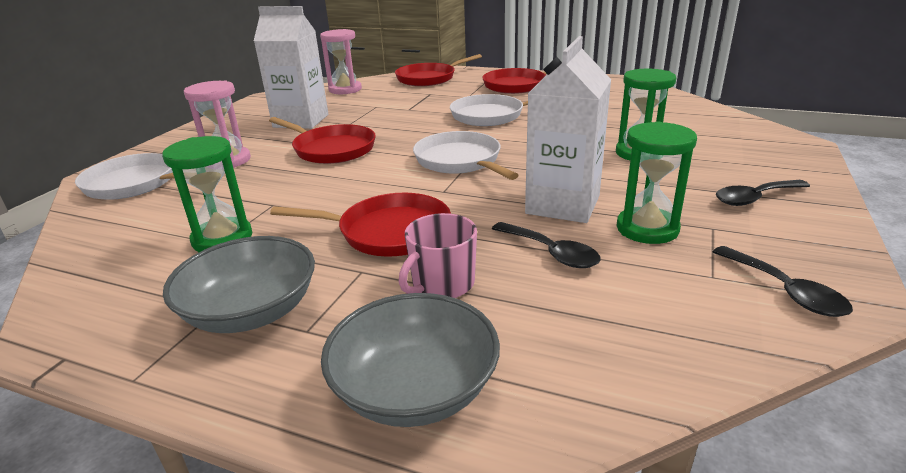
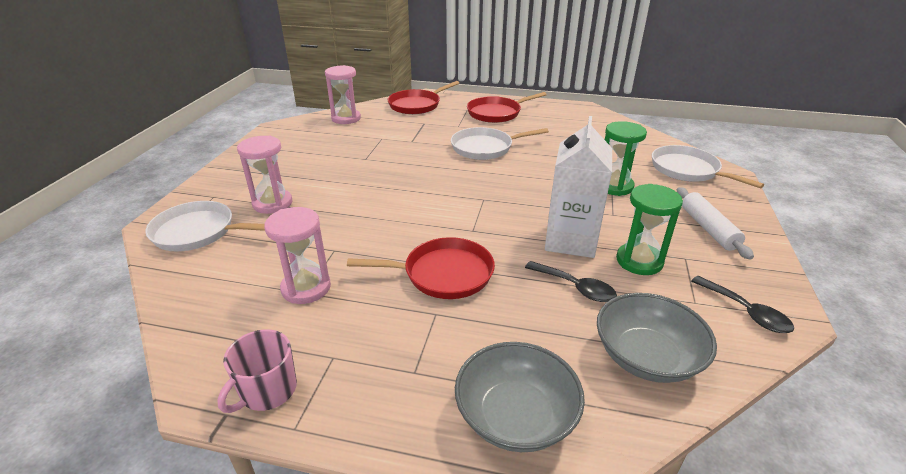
camera: 10 degrees left, 5 degrees up
green hourglass [162,136,252,252] -> pink hourglass [264,207,331,304]
grey bowl [163,236,315,333] -> grey bowl moved to [597,293,717,383]
white carton [254,6,328,129] -> none
red pan [269,117,376,164] -> none
pink mug [399,213,477,298] -> pink mug moved to [218,329,297,413]
white pan [413,131,519,180] -> white pan moved to [652,145,764,188]
black spoon [716,180,810,206] -> white rolling pin [677,187,754,260]

